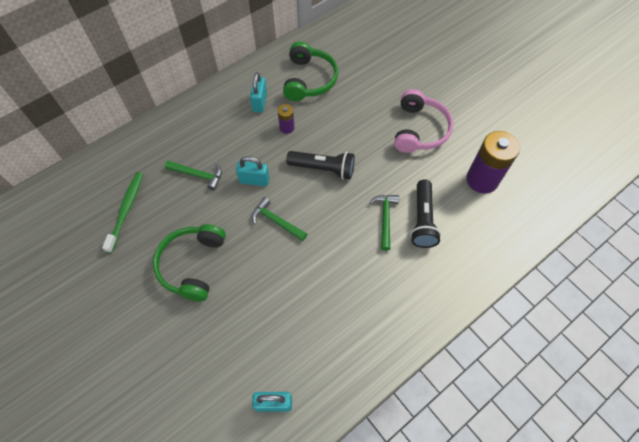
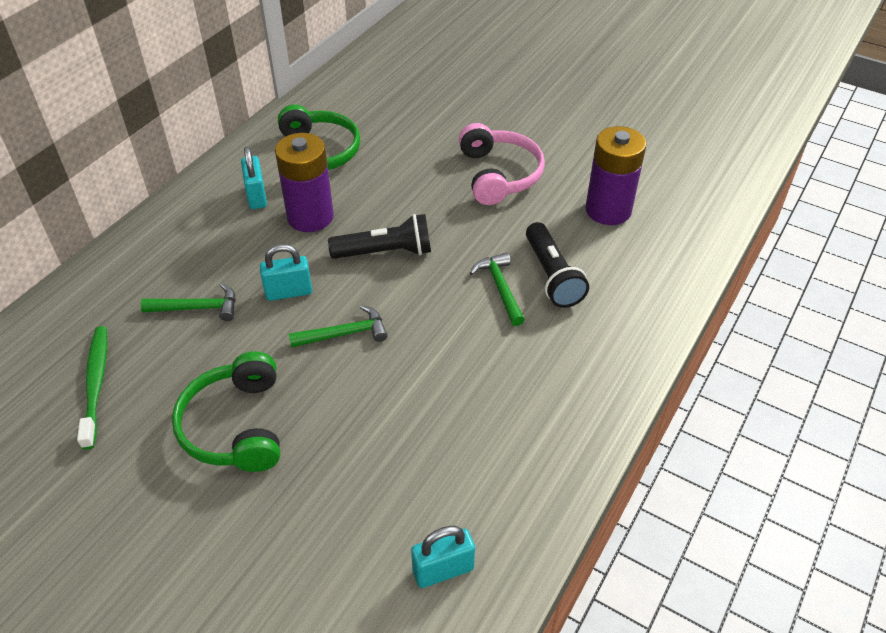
camera: 20 degrees left, 15 degrees down
green hammer [252,197,307,241] -> green hammer turned 150 degrees clockwise [289,305,388,348]
purple battery [278,104,295,134] -> purple battery [275,133,334,232], size x2.03

